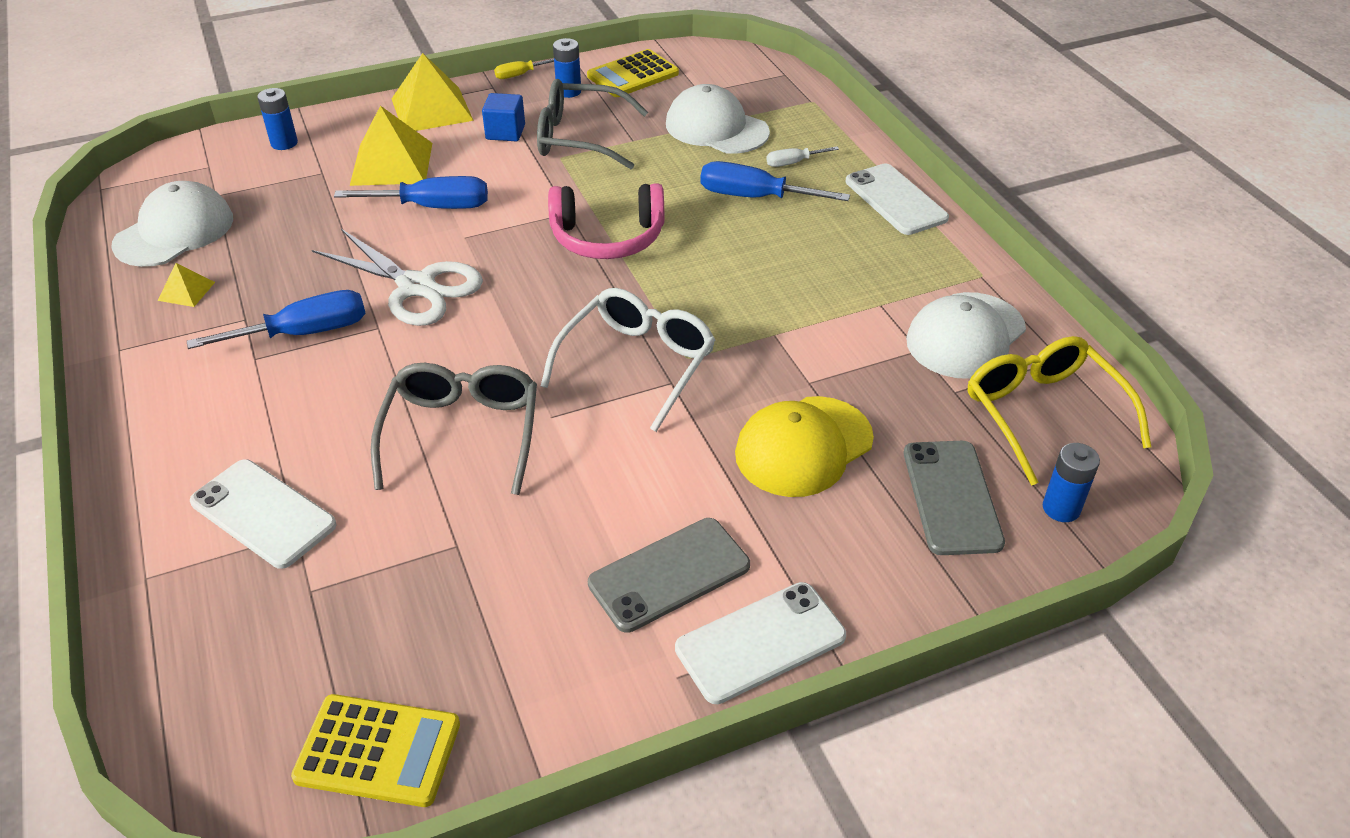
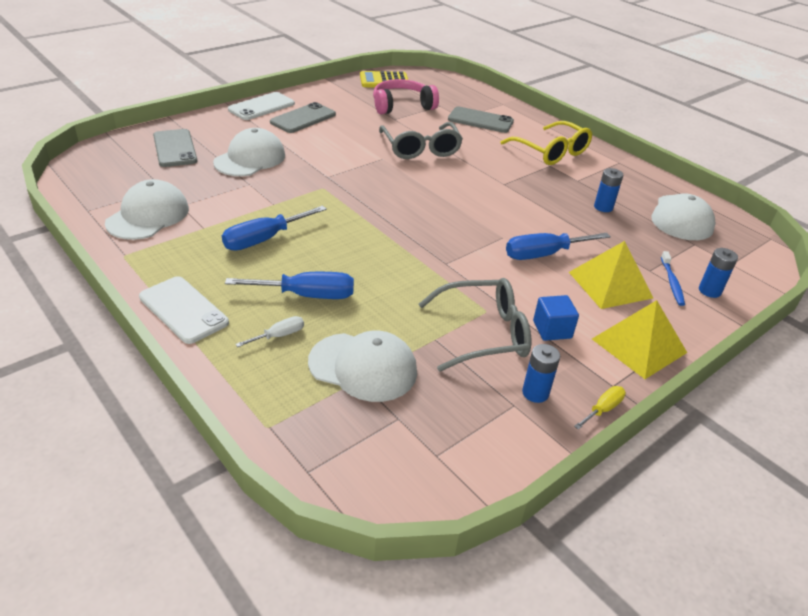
camera: 160 degrees right, 5 degrees down
yellow pyramid [158,263,215,307] -> none
blue screwdriver [187,290,366,349] -> blue screwdriver moved to [222,206,327,251]
white phone [190,459,336,569] -> grey phone [448,106,514,133]
white scissors [312,229,483,326] -> none
white glasses [541,288,715,432] -> none
pink headphones [548,183,664,259] -> pink headphones moved to [373,79,439,114]
yellow calculator [587,49,679,97] -> none
yellow cap [735,396,874,497] -> white cap [213,128,285,176]
yellow glasses [968,336,1151,486] -> yellow glasses moved to [500,121,592,165]
blue battery [1043,443,1100,522] -> blue battery moved to [594,168,623,212]
none -> blue toothbrush [661,251,685,306]

